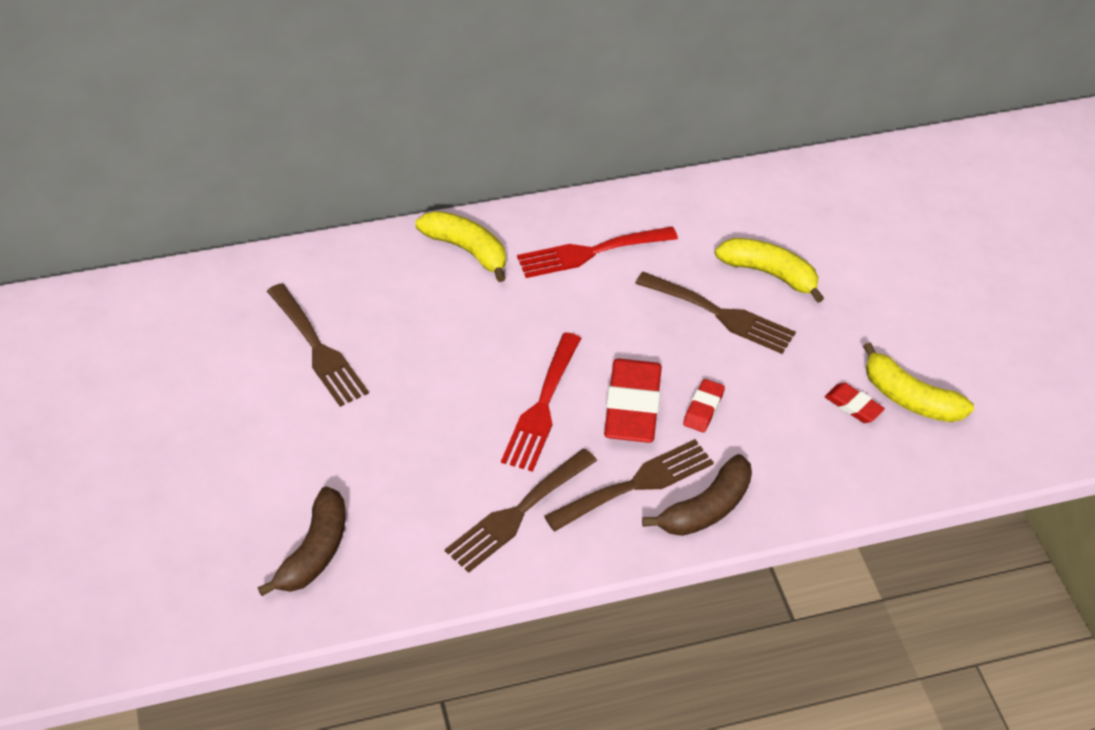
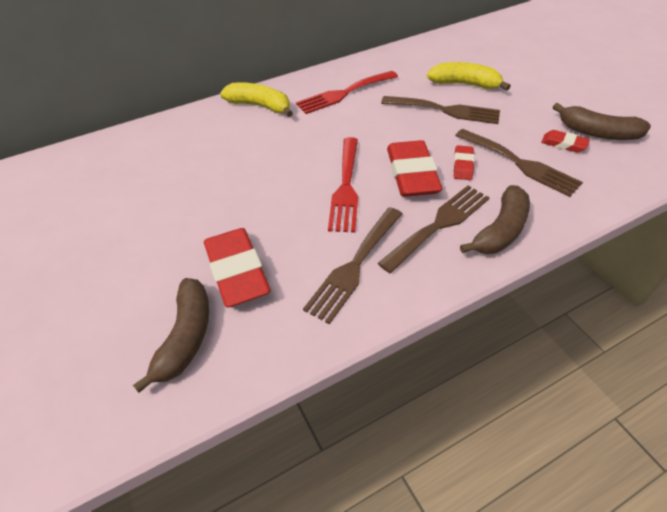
camera: 10 degrees left, 0 degrees up
brown fork [267,283,369,407] -> brown fork moved to [455,129,583,197]
yellow banana [863,342,974,422] -> brown banana [553,103,651,140]
none -> red eraser [204,228,271,307]

